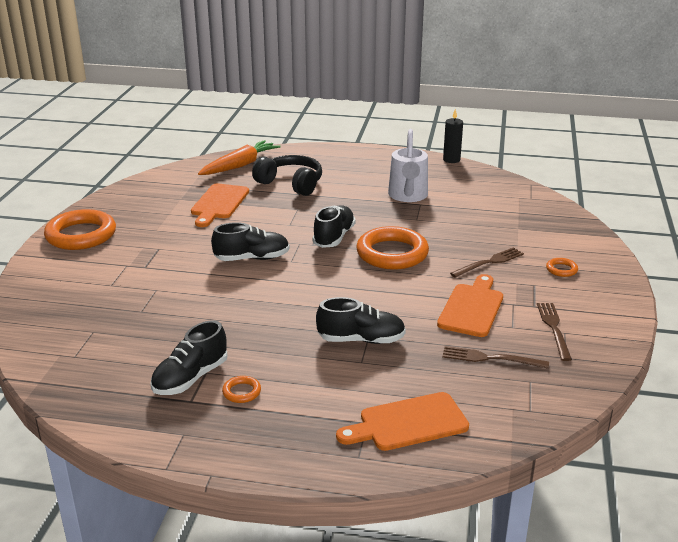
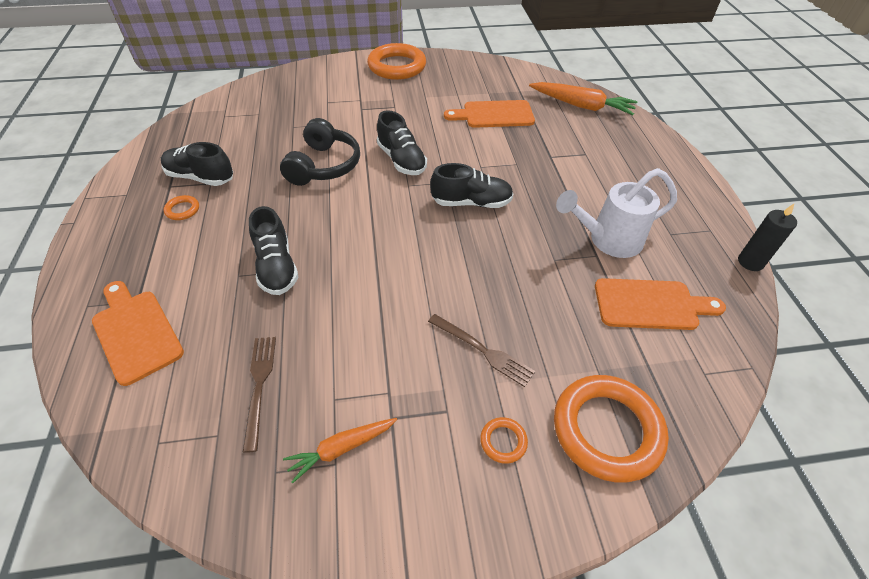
camera: 70 degrees right, 20 degrees up
black headphones [252,155,322,196] -> black headphones moved to [280,118,360,186]
orange ring [356,226,429,270] -> orange ring moved to [554,375,669,483]
orange cutting board [437,274,503,337] -> orange cutting board moved to [595,278,726,330]
brown fork [537,303,572,361] -> orange carrot [283,418,397,483]

